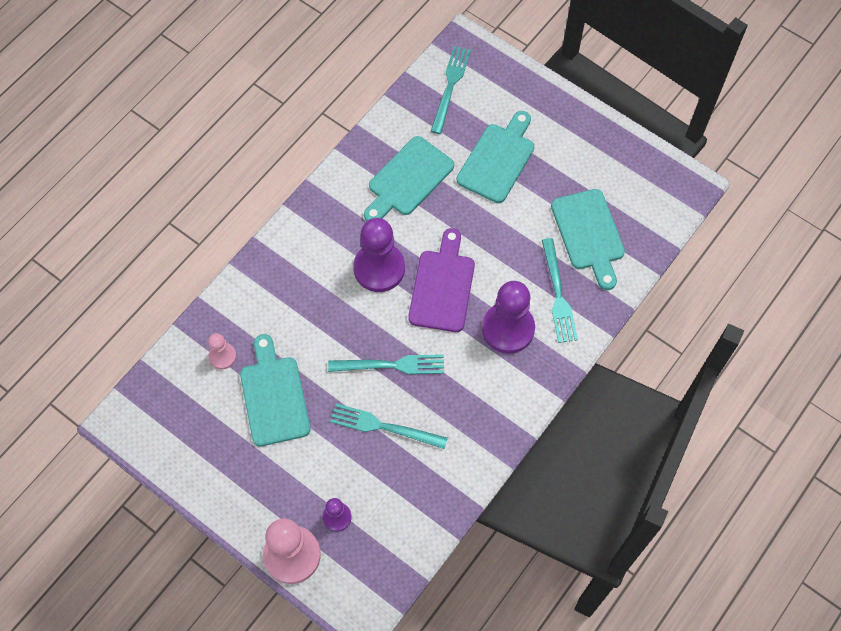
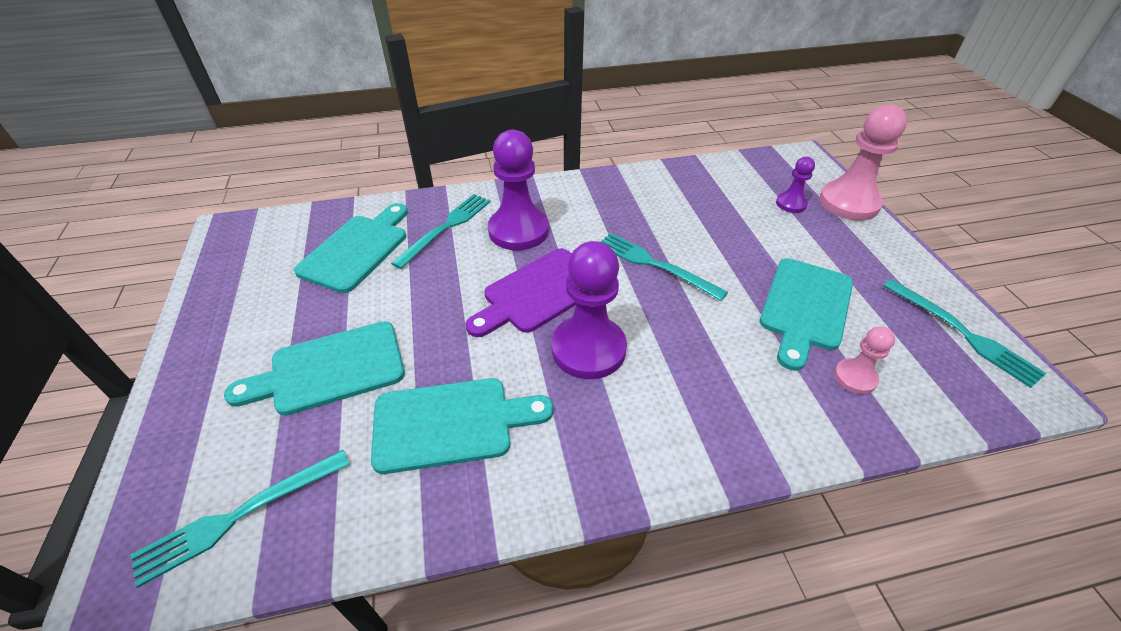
camera: 140 degrees left, 20 degrees down
turquoise fork [330,403,448,449] -> turquoise fork moved to [883,279,1047,388]

